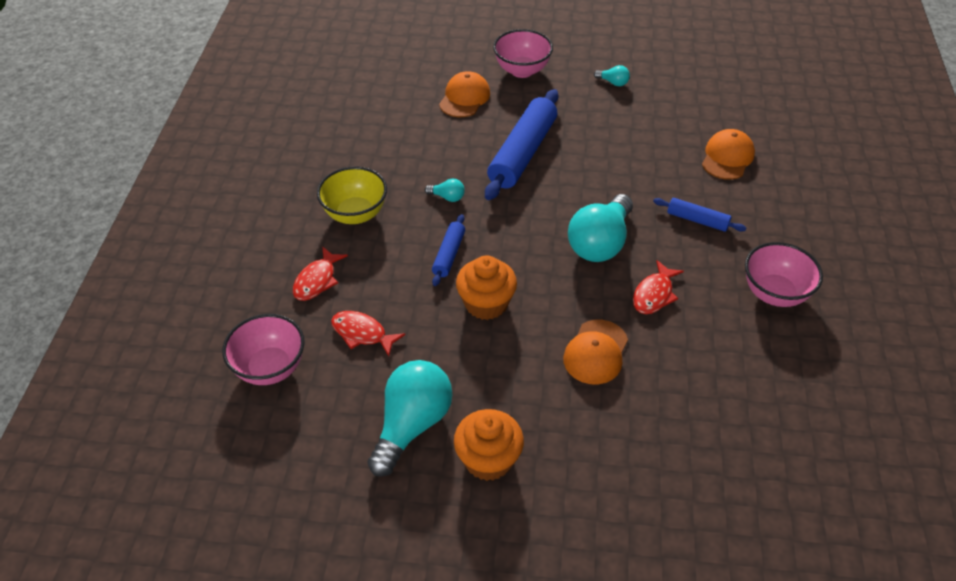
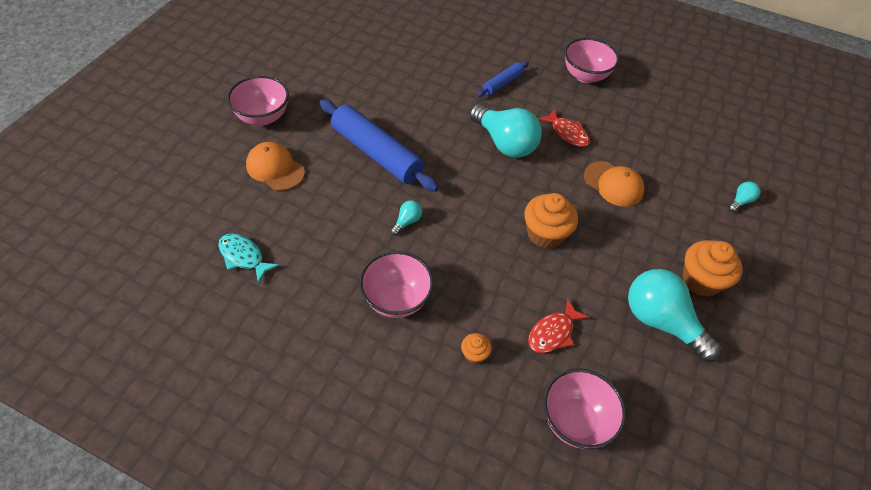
camera: 75 degrees left, 5 degrees up
red fish [293,246,348,301] -> orange cupcake [461,333,492,364]
yellow bowl [317,166,387,224] -> pink bowl [359,251,434,318]
blue rolling pin [432,214,465,286] -> none
turquoise light bulb [594,65,630,86] -> turquoise light bulb moved to [728,181,760,212]
orange cap [702,129,755,180] -> none
none -> turquoise fish [218,233,280,284]

